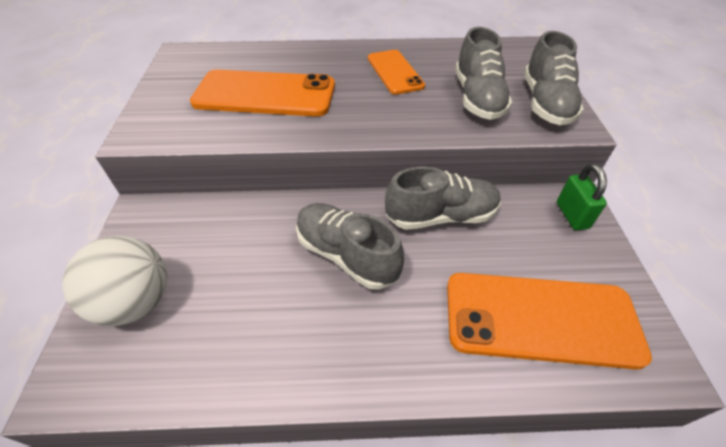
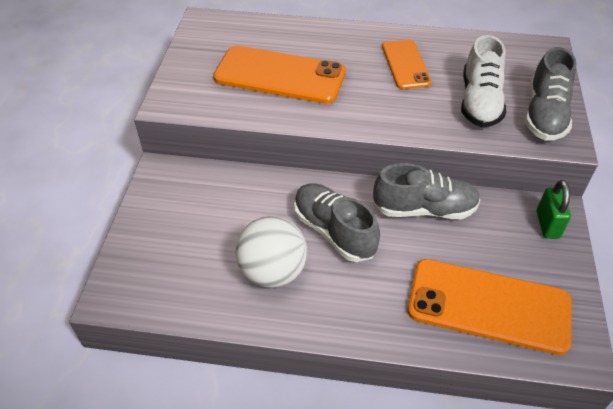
camera: 10 degrees right, 0 degrees up
white ball [62,236,167,326] -> white ball moved to [235,216,307,288]
grey shoe [455,27,512,120] -> white shoe [461,35,506,127]

